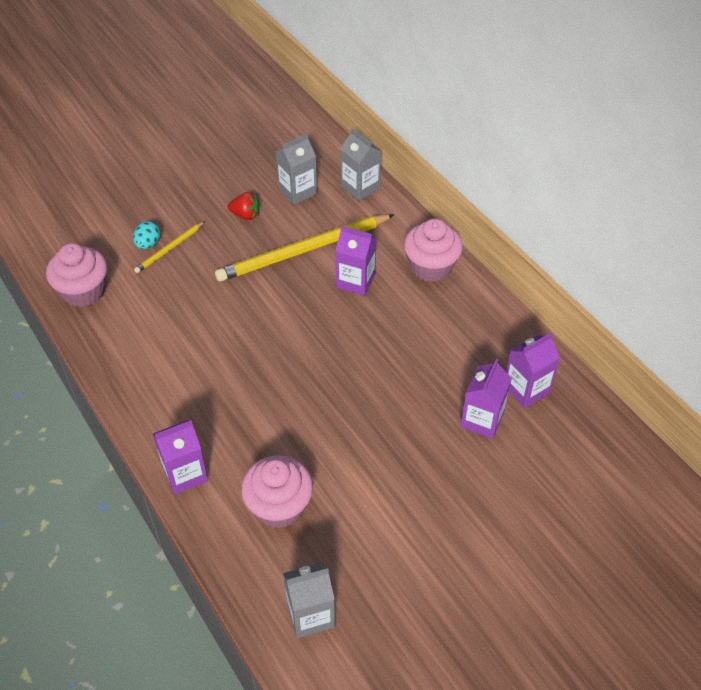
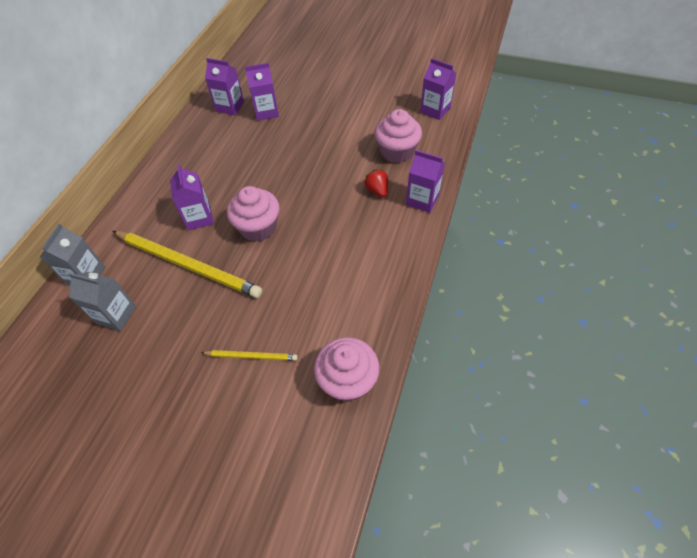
camera: 125 degrees left, 5 degrees up
turquoise egg [133,221,160,249] -> none
red strawberry [228,192,260,220] -> red strawberry moved to [364,169,388,197]
grey carton [283,562,335,638] -> purple carton [420,58,456,120]
pink cupcake [404,219,463,282] -> pink cupcake moved to [227,186,280,242]

